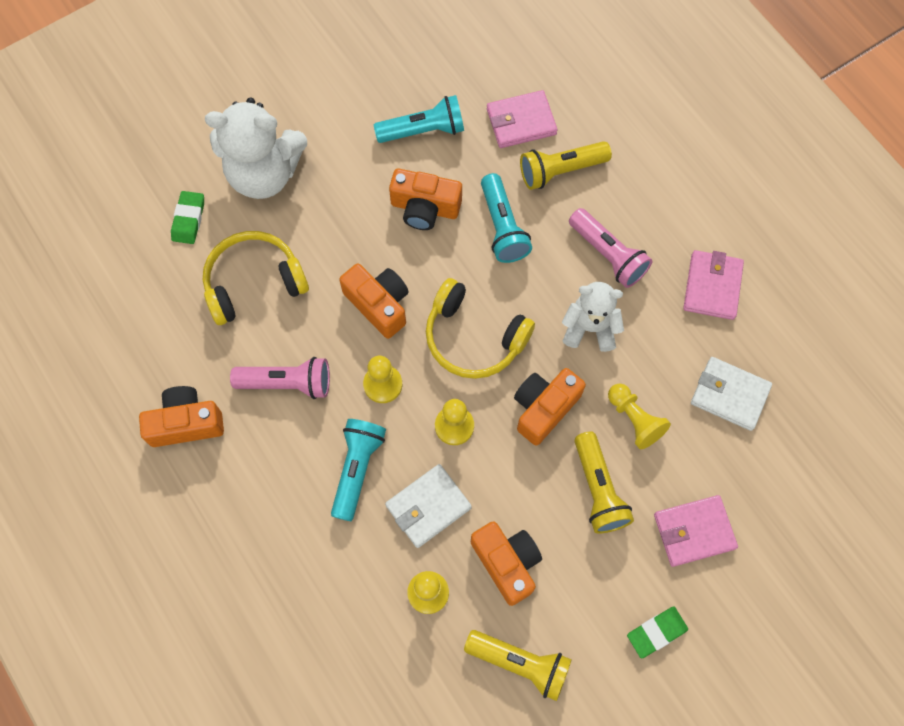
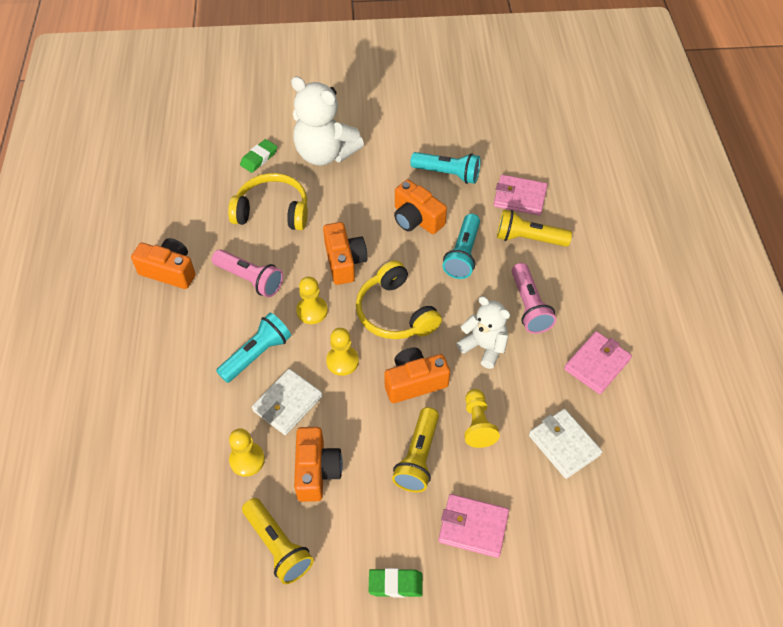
camera: 30 degrees right, 15 degrees down
white wallet [385,464,472,548] -> white wallet turned 45 degrees counterclockwise [252,369,323,435]

